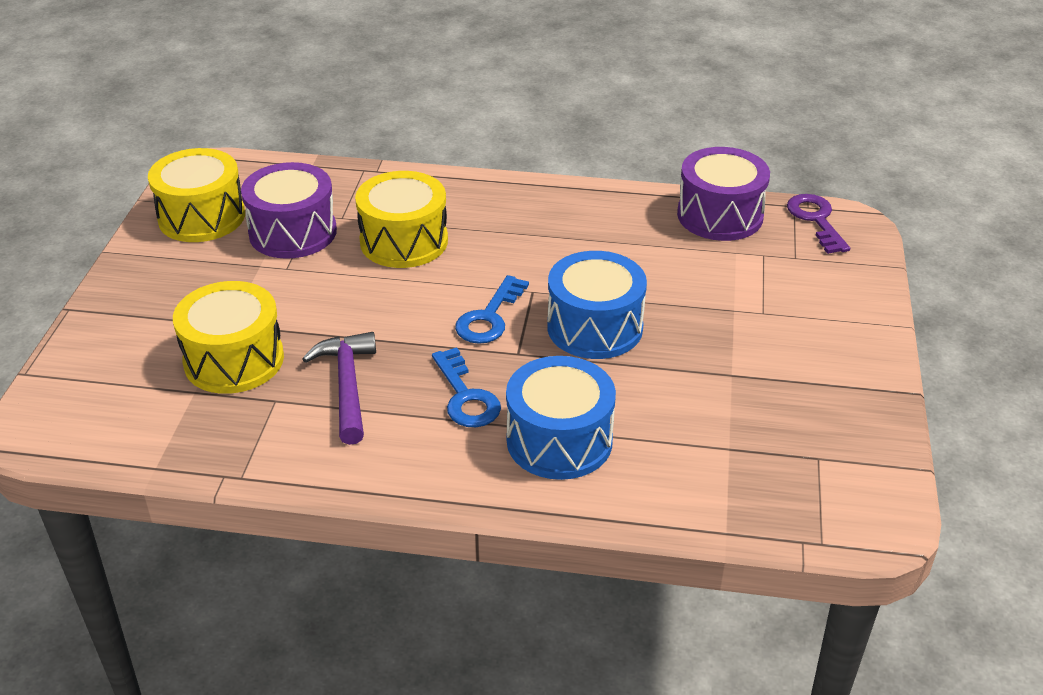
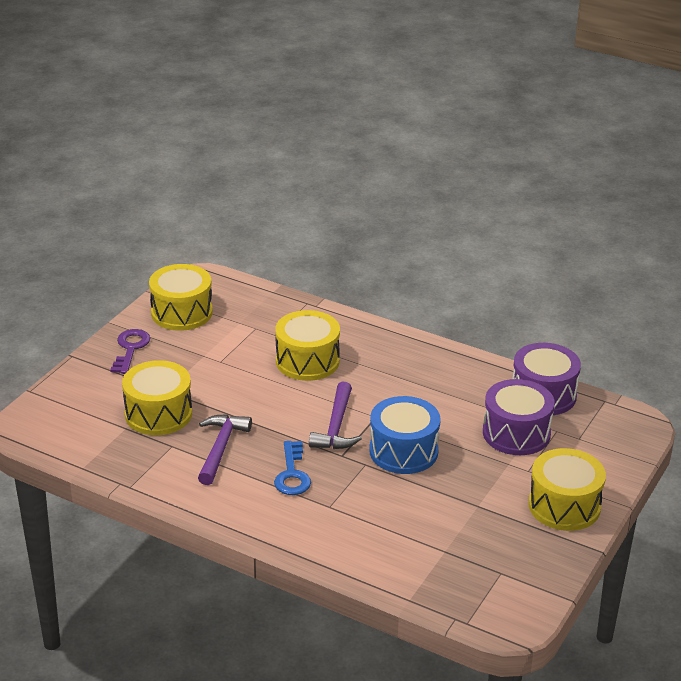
camera: 20 degrees right, 5 degrees down
purple drum [241,162,337,259] -> purple drum moved to [483,379,555,455]
blue key [455,275,529,344] -> purple hammer [309,382,362,449]
blue drum [506,356,616,480] -> none
purple key [787,194,850,254] -> purple key moved to [110,329,150,374]
none -> yellow drum [528,448,606,531]

